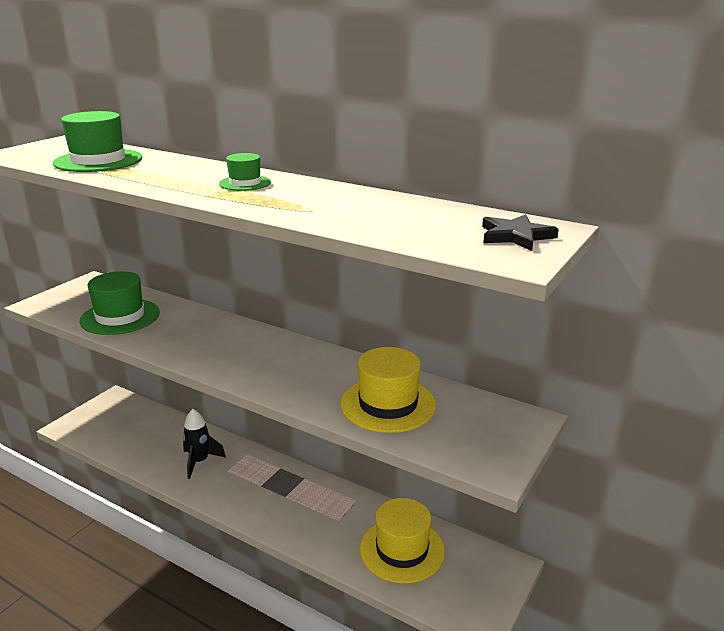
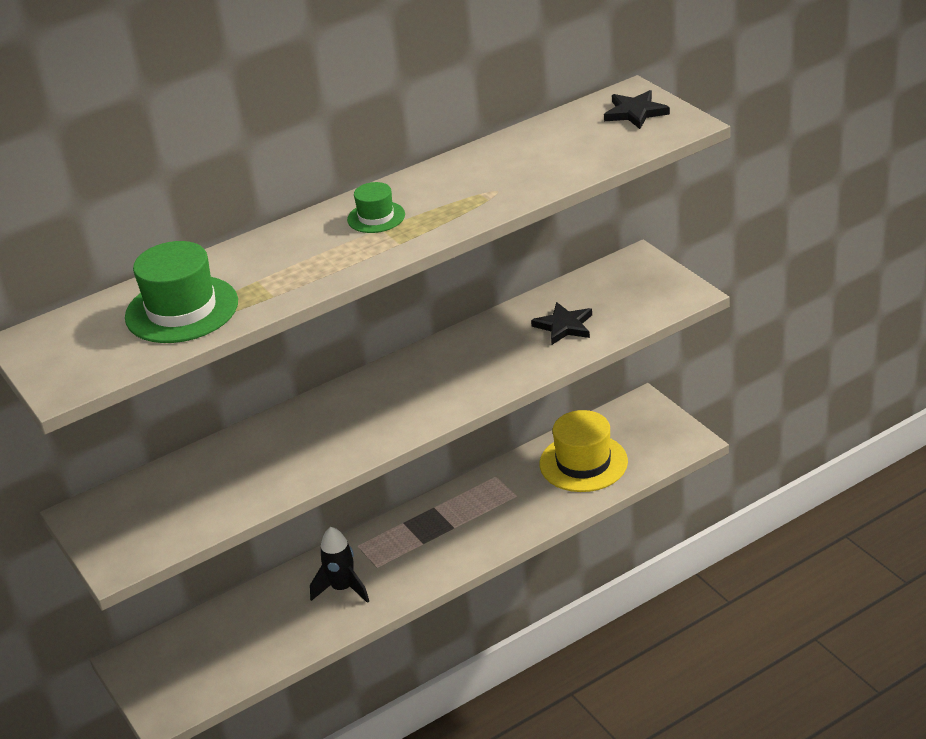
camera: 60 degrees left, 10 degrees up
green hat [80,271,160,335] -> none
yellow hat [340,347,436,433] -> black star [531,302,592,345]

